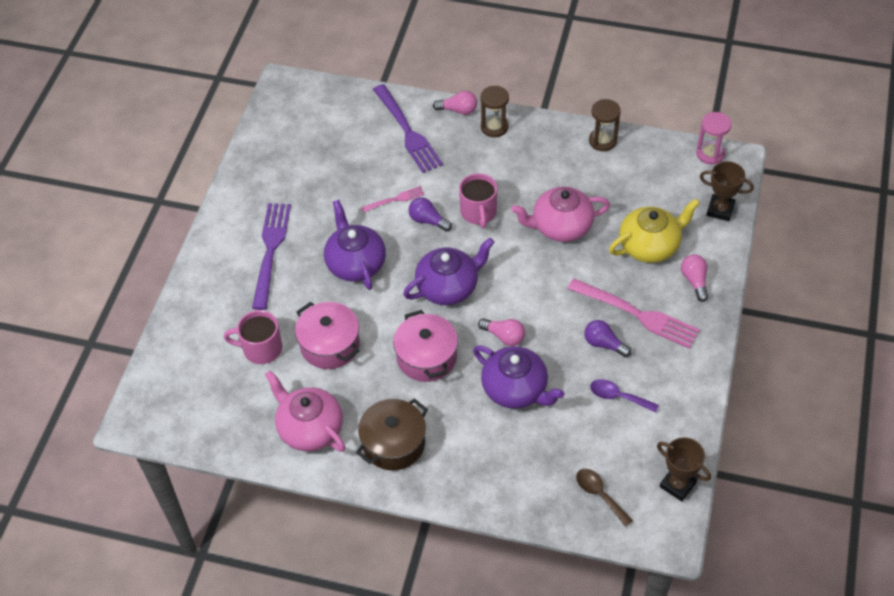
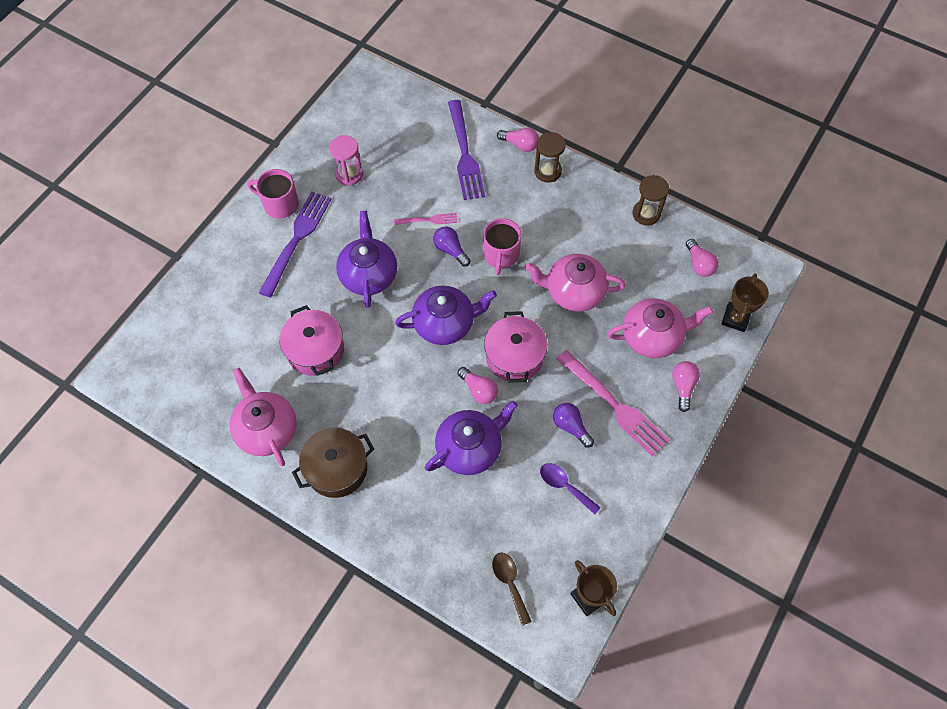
camera: 15 degrees right, 10 degrees up
pink mug [224,310,282,364] -> pink mug moved to [248,169,299,219]
pink pot [393,310,458,382] -> pink pot moved to [484,311,547,383]
purple teapot [473,346,564,409] -> purple teapot turned 90 degrees counterclockwise [425,401,518,475]
yellow teapot [609,198,700,263] -> pink teapot [607,298,713,358]
pink hourglass [696,112,731,164] -> pink hourglass moved to [329,135,363,186]
brown trophy [700,161,754,221] -> brown trophy turned 75 degrees clockwise [722,273,769,332]
none -> pink light bulb [686,239,719,277]

